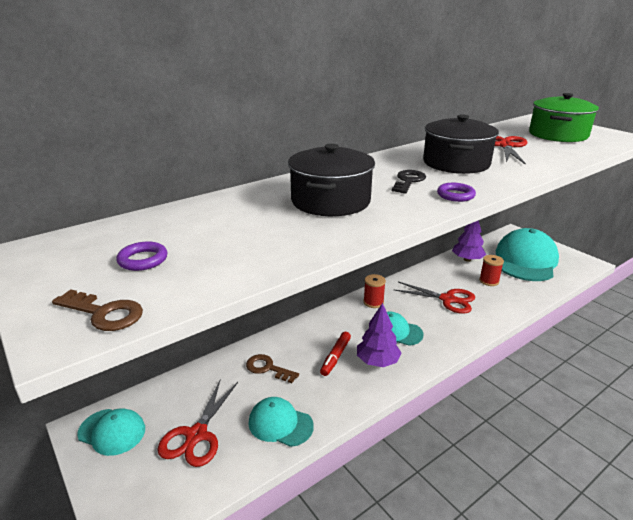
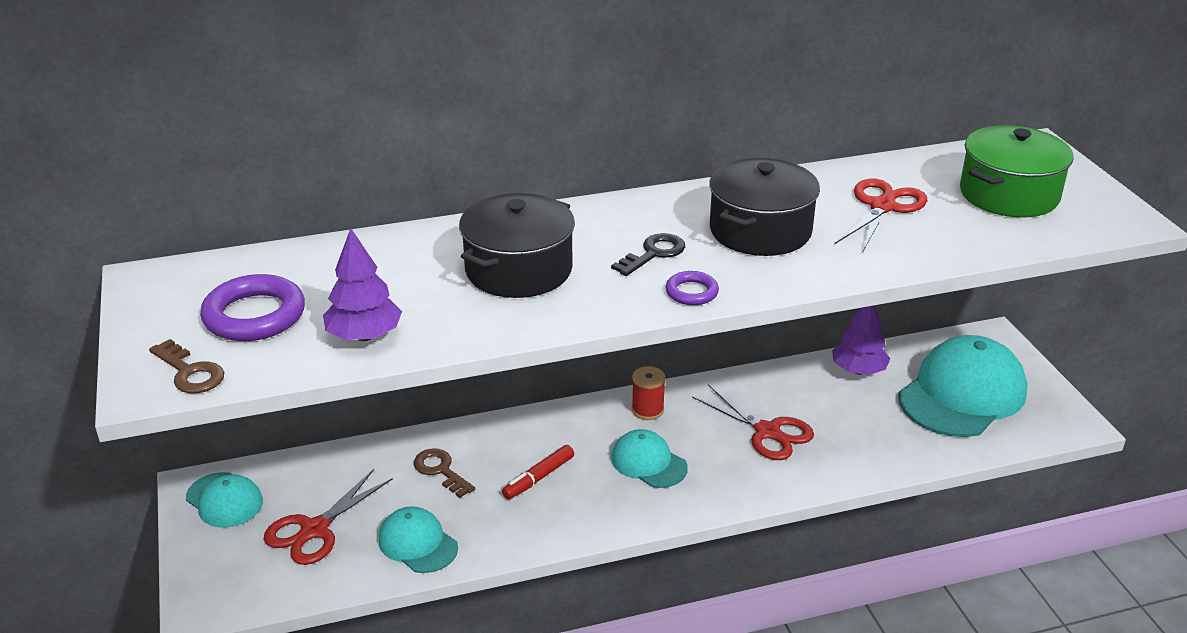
camera: 20 degrees right, 5 degrees up
purple ring [116,241,167,271] -> purple ring [200,274,305,341], size x1.86
purple tree [357,303,401,367] -> purple tree moved to [323,228,402,341]
red spool [479,255,504,286] -> none

